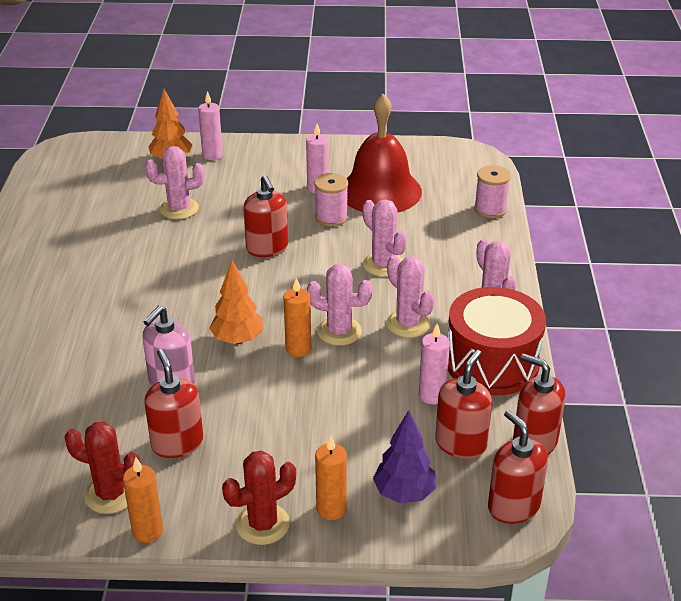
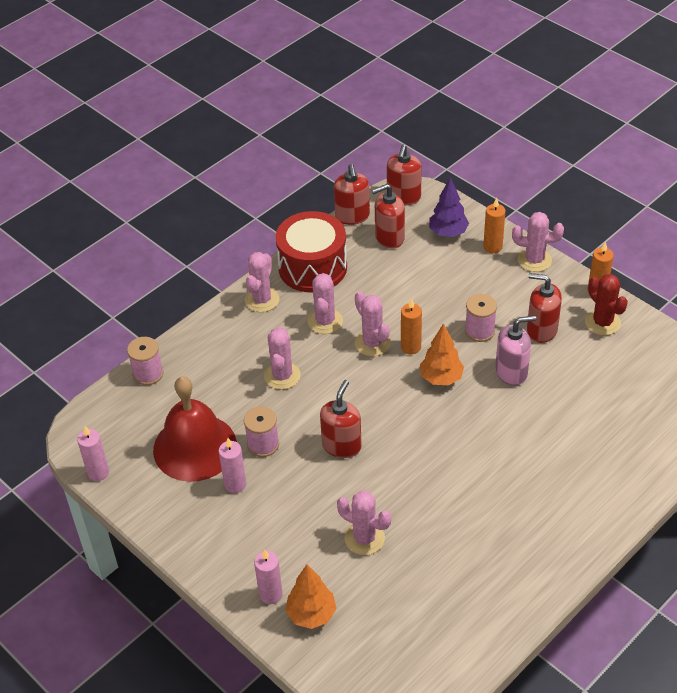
camera: 135 degrees left, 10 degrees up
red soap dispenser [144,349,203,458] -> red soap dispenser turned 90 degrees clockwise [527,273,562,343]
red cactus [222,451,296,545] -> pink cactus [512,212,564,272]
pink candle [419,324,450,404] -> pink candle moved to [77,426,109,481]
none -> pink spool [465,294,497,342]

